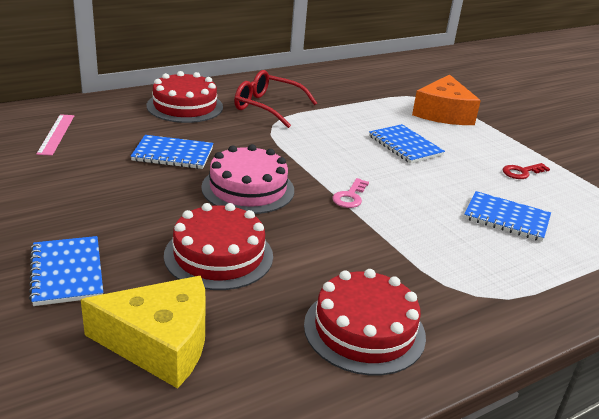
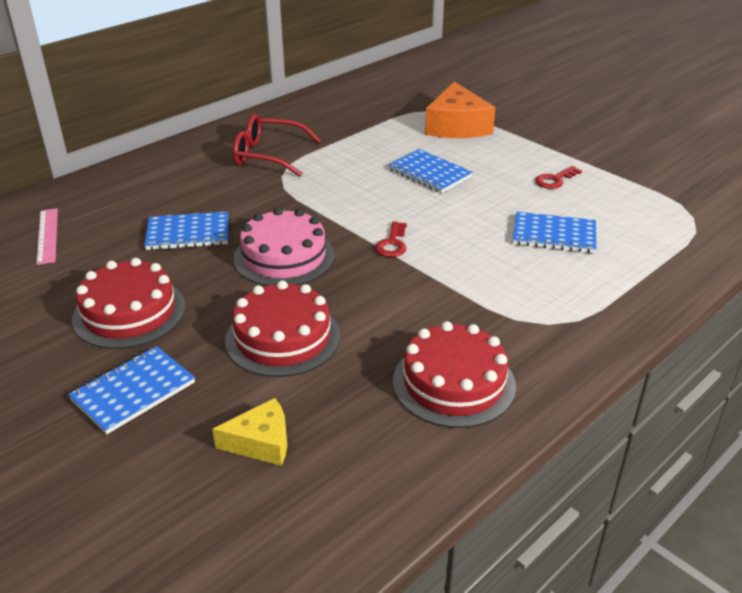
camera: 10 degrees left, 5 degrees up
blue notebook [29,236,103,306] -> blue notebook turned 75 degrees clockwise [68,346,195,434]
yellow cheese [81,276,206,389] -> yellow cheese [212,398,287,466], size x0.58
red cake [147,71,223,123] -> red cake moved to [72,258,185,349]
pink key [332,178,369,208] -> red key [375,222,407,257]

